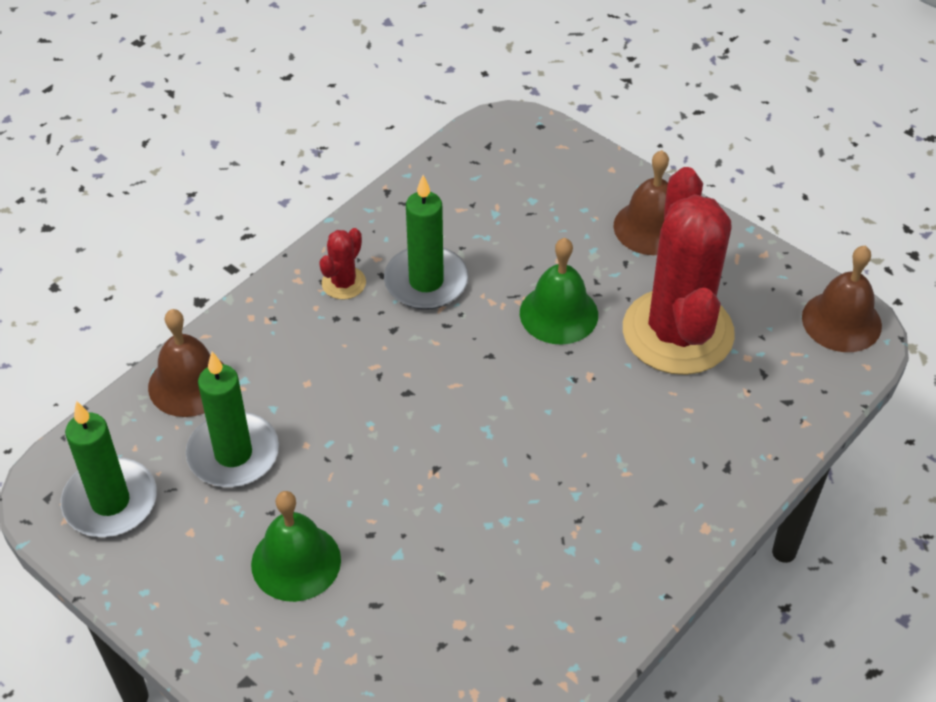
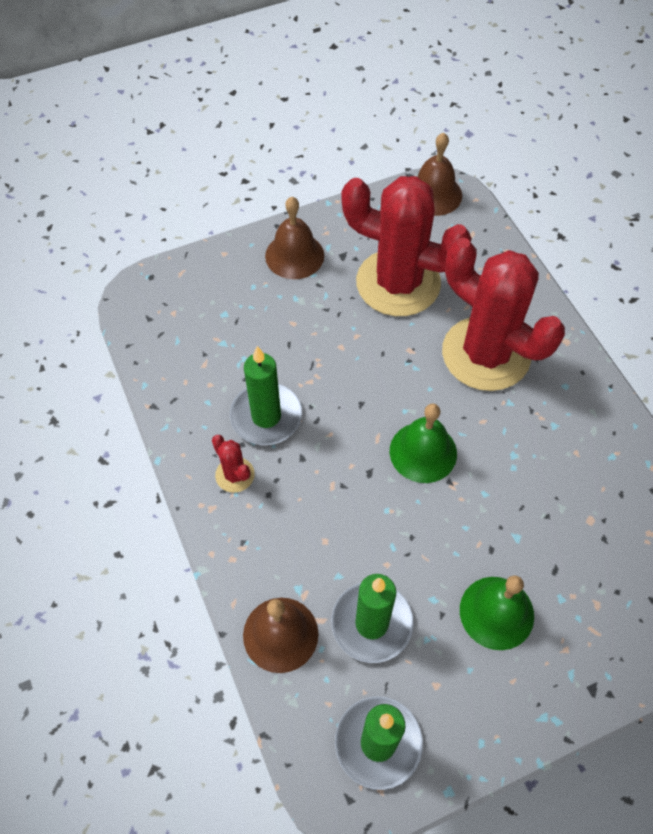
camera: 65 degrees left, 10 degrees up
green bell [520,238,598,345] -> green bell moved to [390,404,457,483]
none -> red cactus [442,238,565,391]

